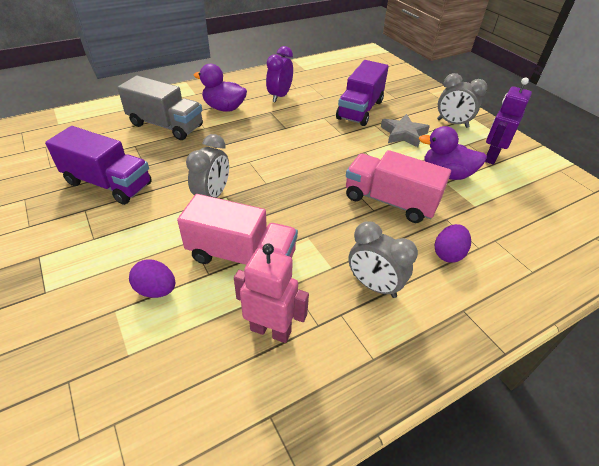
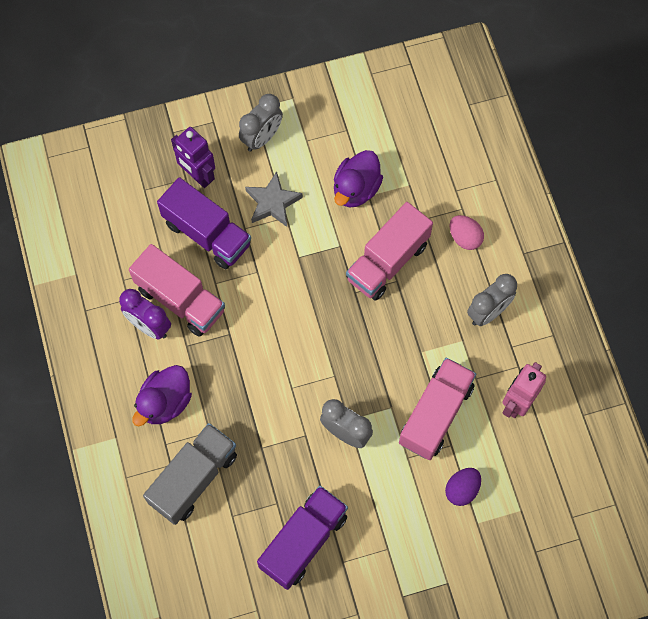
camera: 75 degrees left, 25 degrees up
purple egg [435,224,471,263] -> pink egg [450,215,484,250]
purple robot [485,77,532,165] -> purple robot moved to [171,127,215,188]
none -> pink truck [129,244,225,337]

